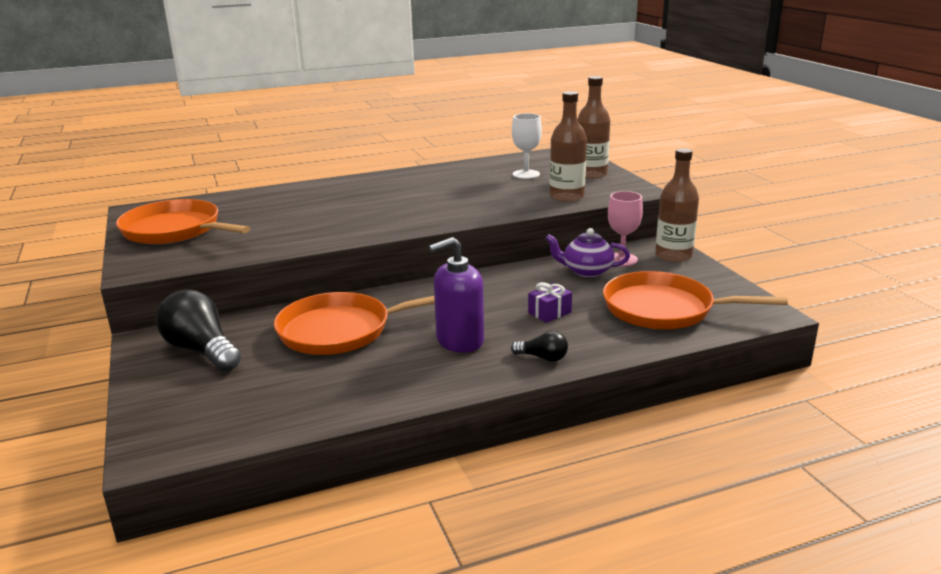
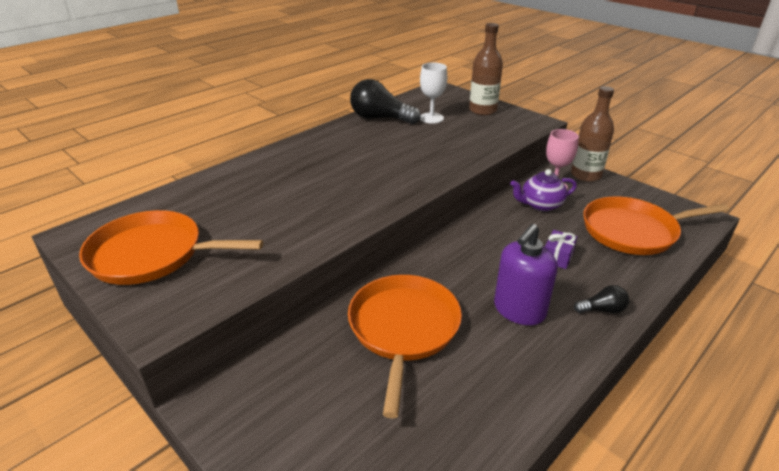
camera: 25 degrees left, 10 degrees up
black light bulb [156,289,241,372] -> black light bulb moved to [350,79,421,124]
orange pan [274,292,435,355] -> orange pan turned 135 degrees clockwise [348,275,462,418]
brown bottle [550,91,587,202] -> none

